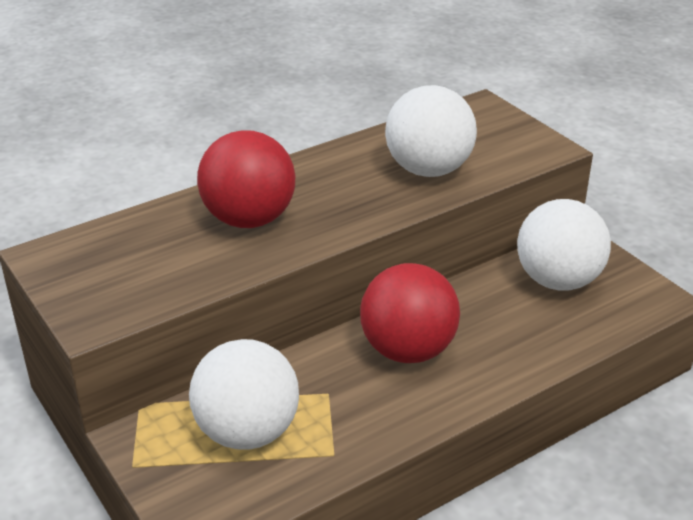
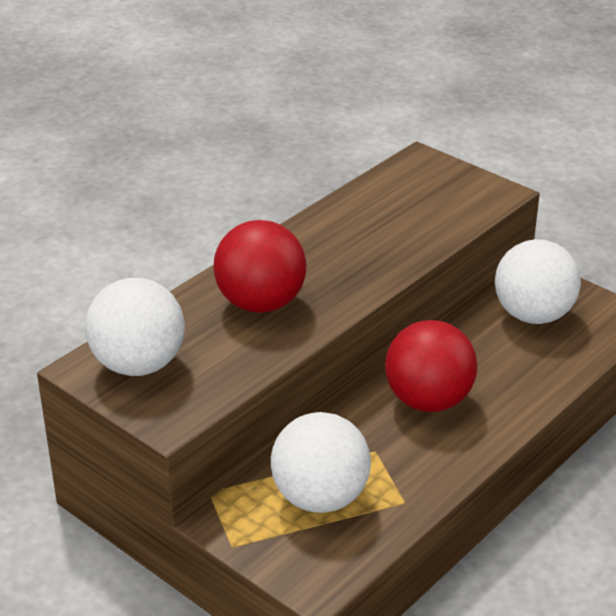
camera: 15 degrees left, 0 degrees up
white ball [385,85,477,177] -> white ball moved to [85,278,185,376]

